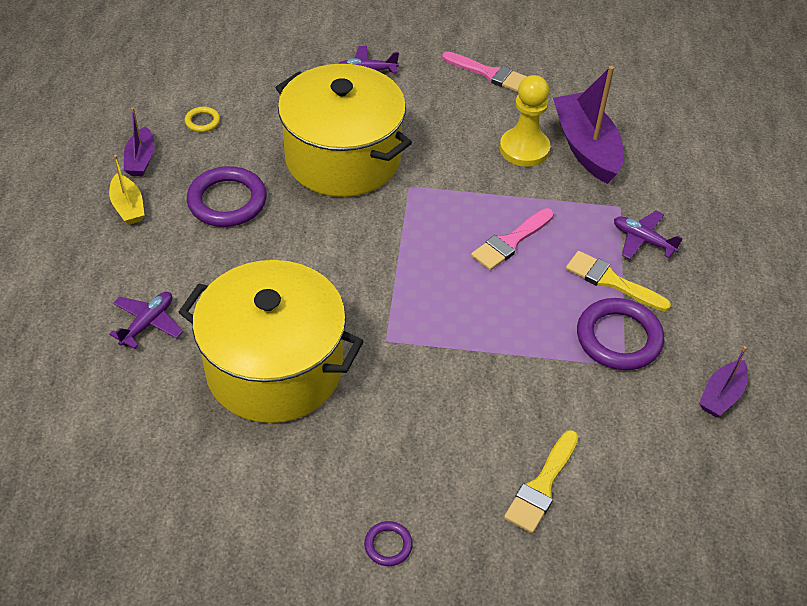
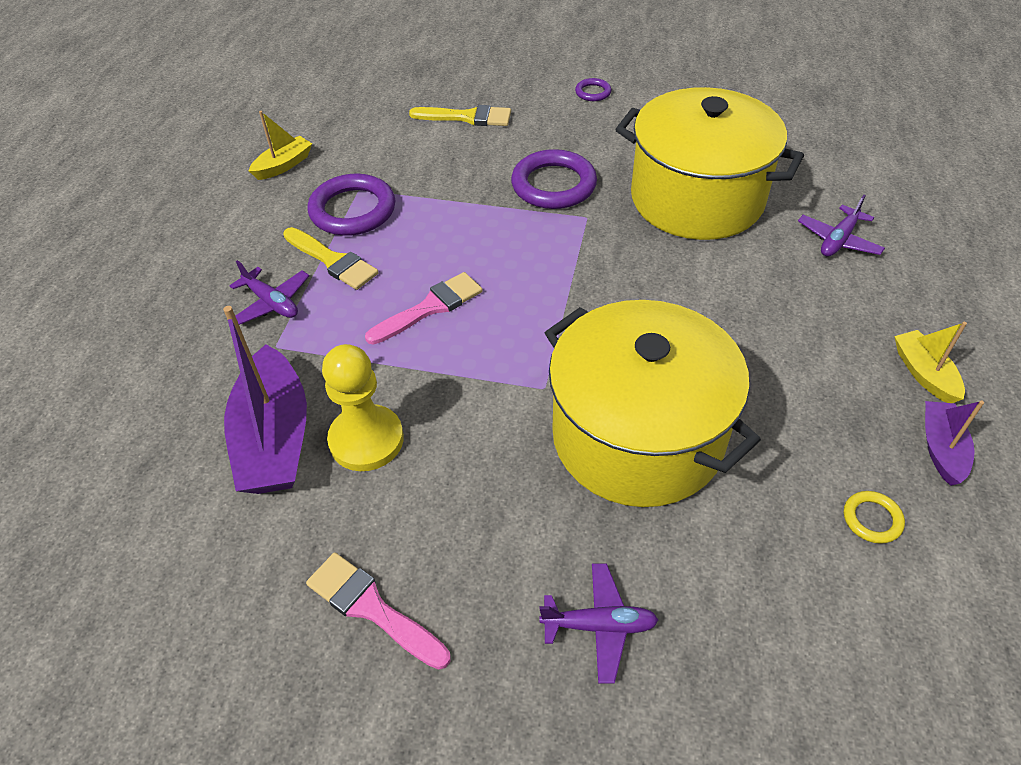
camera: 170 degrees left, 0 degrees up
purple ring [187,166,267,227] -> purple ring moved to [511,149,597,209]
yellow brush [504,430,579,533] -> yellow brush turned 60 degrees clockwise [409,105,511,126]
purple boat [699,346,748,417] -> yellow boat [249,111,312,180]

